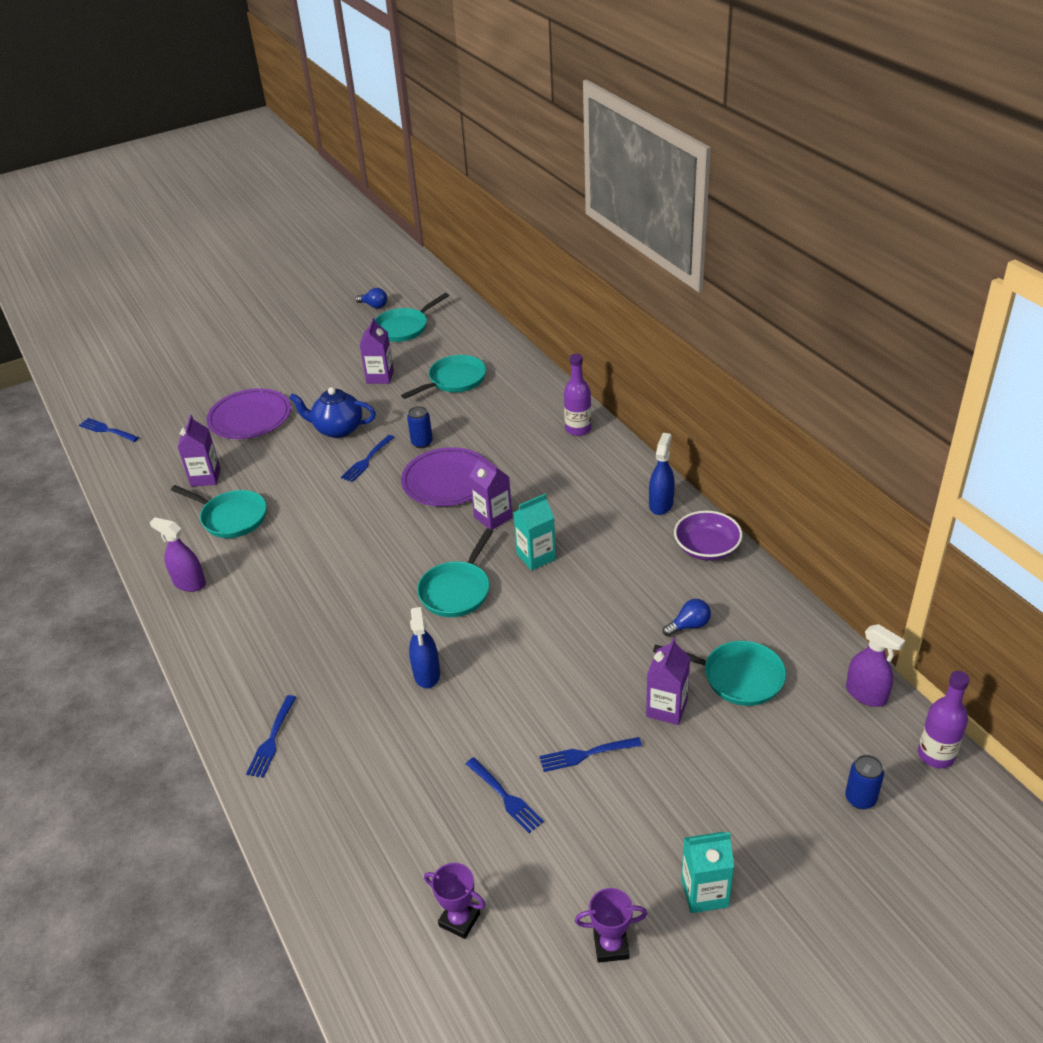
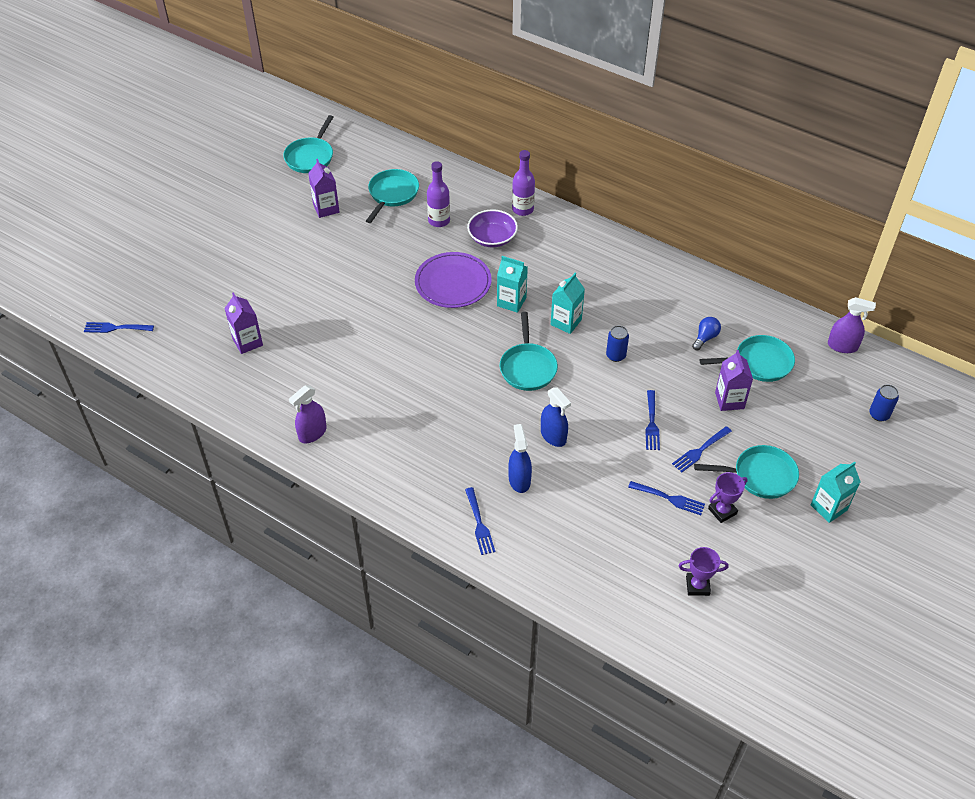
camera: 30 degrees left, 10 degrees up
purple spray bottle [150,517,206,592] -> purple spray bottle turned 45 degrees counterclockwise [289,385,327,443]
turquoise pan [171,485,267,538] -> turquoise pan moved to [694,445,799,499]
purple plate [206,388,291,439] -> none
blue teapot [289,387,376,438] -> none
blue fork [341,435,395,482] -> blue fork moved to [645,390,660,450]
blue light bulb [356,288,387,308] -> none
blue can [407,406,433,448] -> blue can moved to [606,325,629,362]
purple carton [469,454,513,530] -> turquoise carton [497,256,528,313]
purple trophy [575,888,647,962] -> purple trophy moved to [708,472,748,523]
blue spray bottle [649,433,675,515] -> blue spray bottle moved to [508,424,532,493]
purple bowl [674,510,742,561] -> purple bowl moved to [467,209,518,247]
purple bottle [918,671,970,768] -> purple bottle moved to [427,161,450,227]

